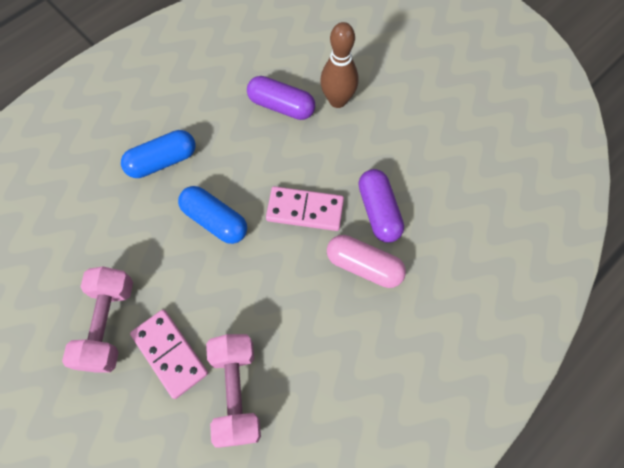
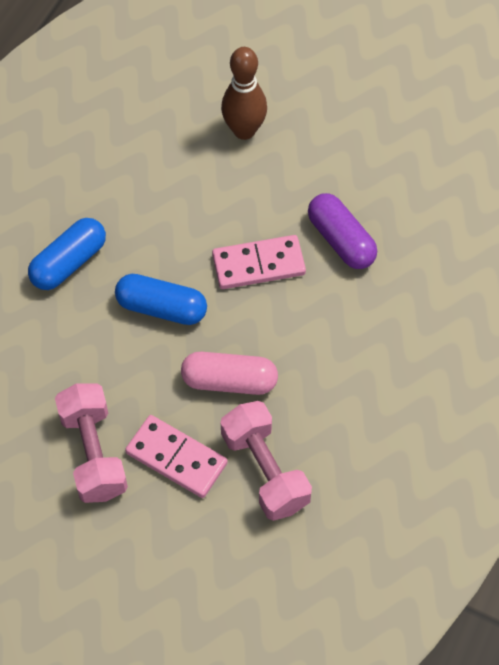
camera: 20 degrees left, 5 degrees down
purple capsule [247,76,315,120] -> none
pink capsule [327,235,406,288] -> pink capsule moved to [181,352,278,395]

